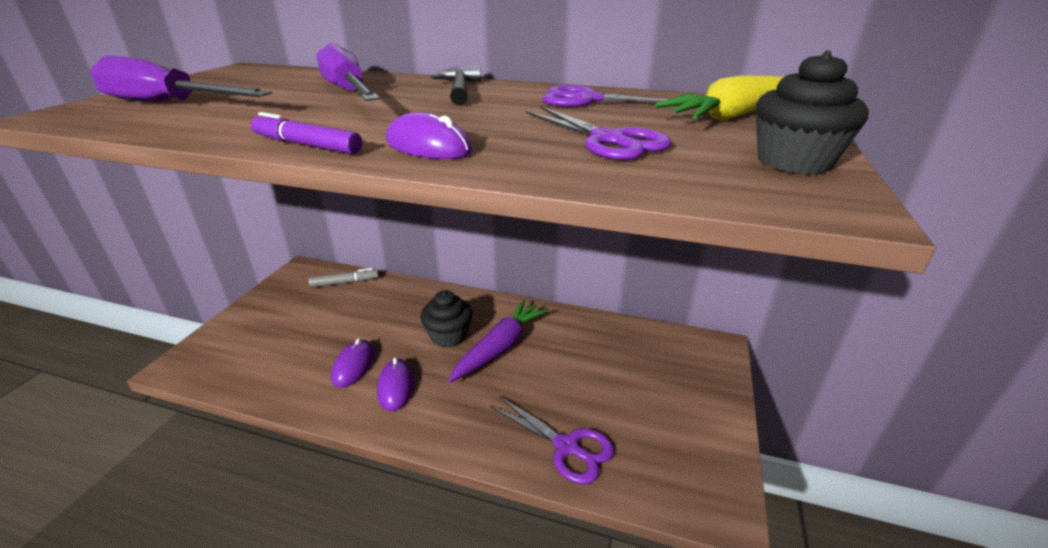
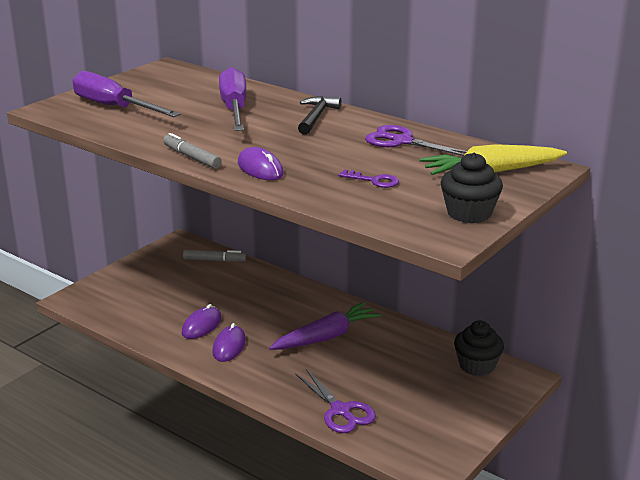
camera: 20 degrees right, 5 degrees down
purple marker [251,112,362,154] -> grey marker [163,133,222,169]
black cupcake [420,290,472,348] -> black cupcake moved to [454,321,504,376]
purple scissors [526,106,672,160] -> purple key [339,170,399,188]

